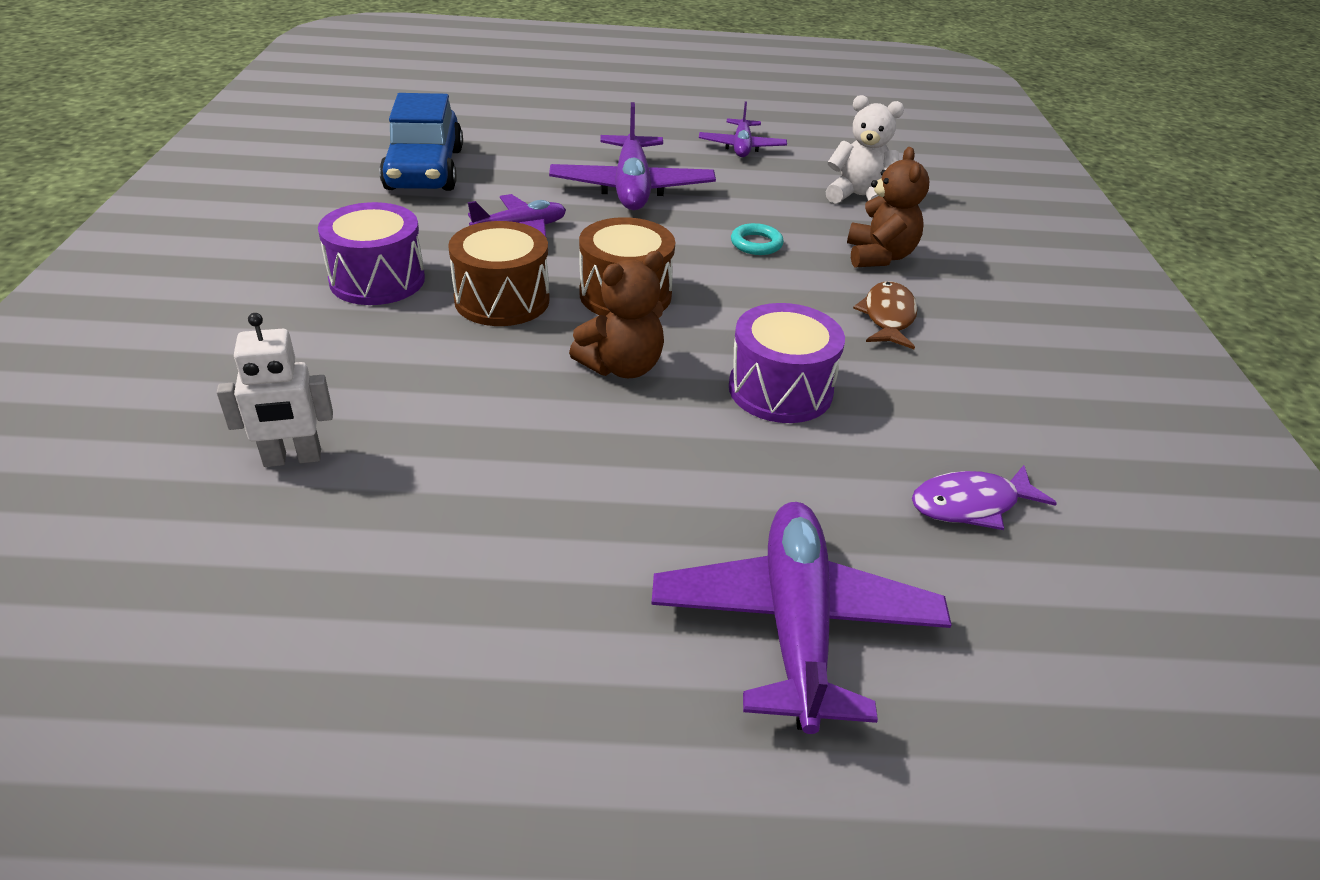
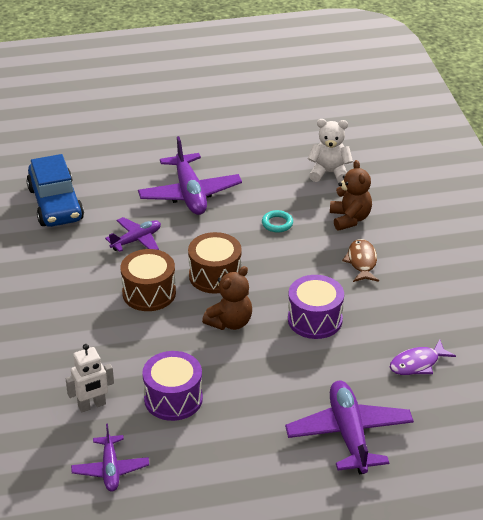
camera: 10 degrees left, 0 degrees up
purple drum [318,202,425,305] -> purple drum moved to [142,351,203,421]
purple plane [699,101,787,157] -> purple plane moved to [71,424,149,491]

